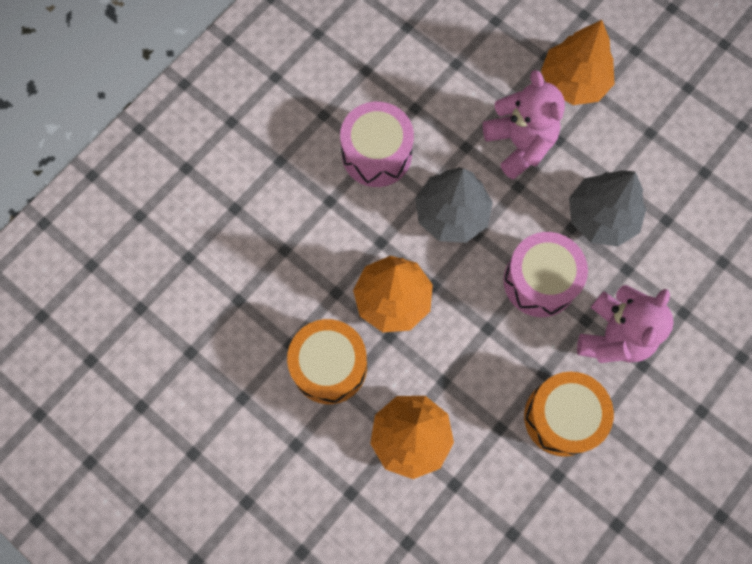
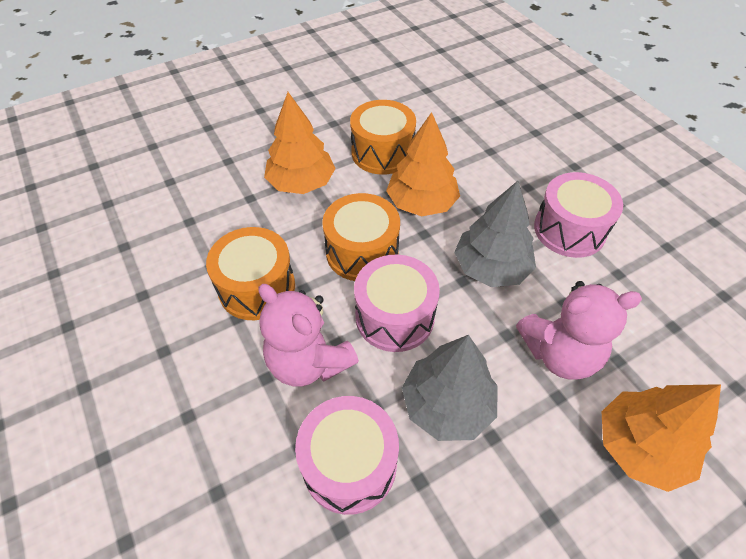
camera: 110 degrees right, 20 degrees down
none -> pink drum [295,396,399,515]
none -> orange drum [322,193,400,281]

